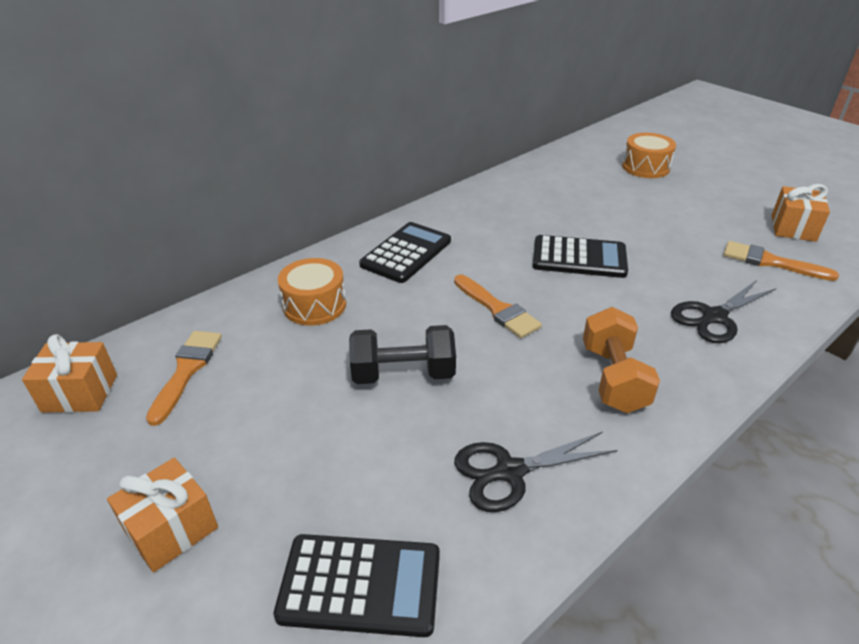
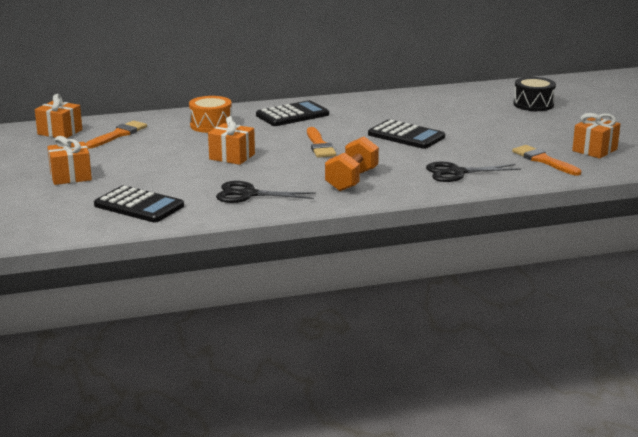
camera: 25 degrees right, 15 degrees down
black dumbbell [349,325,456,384] -> orange gift [208,116,255,165]
orange drum [622,133,676,178] -> black drum [513,77,556,111]

